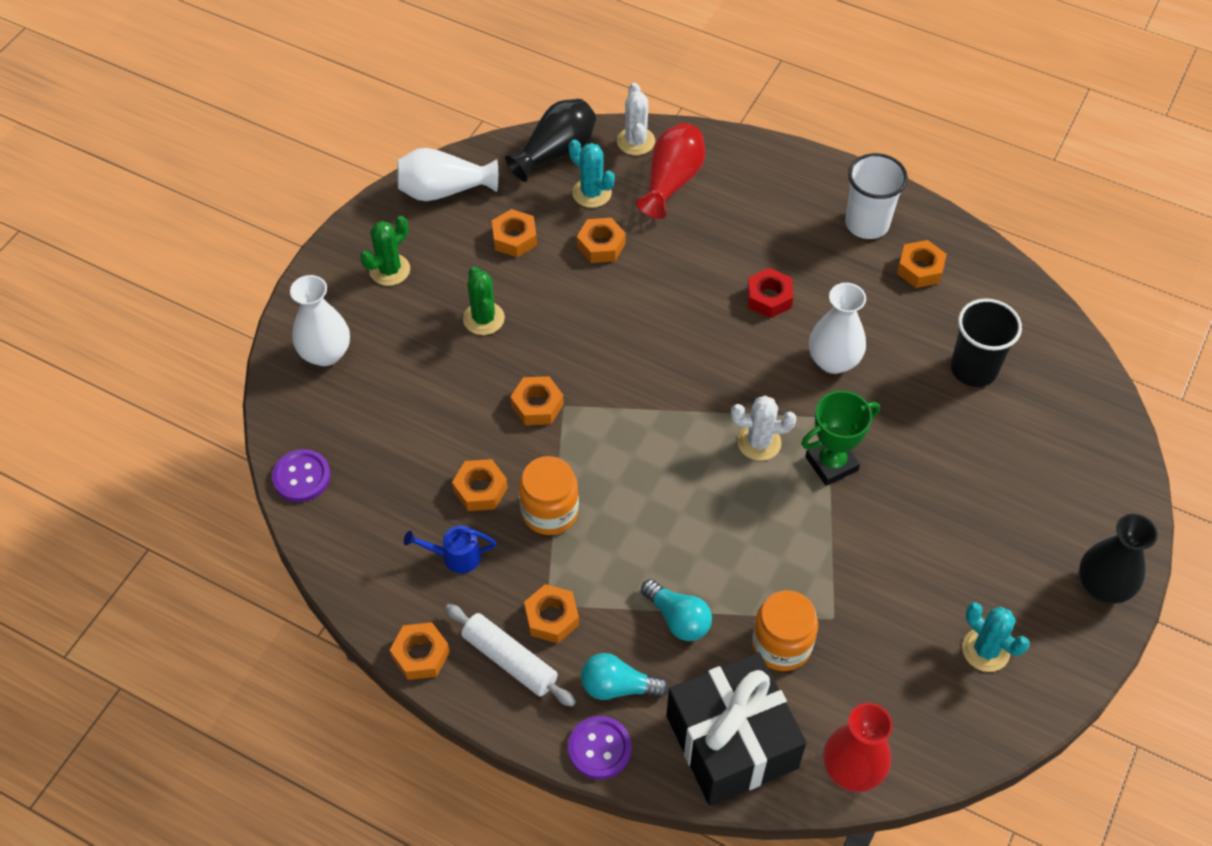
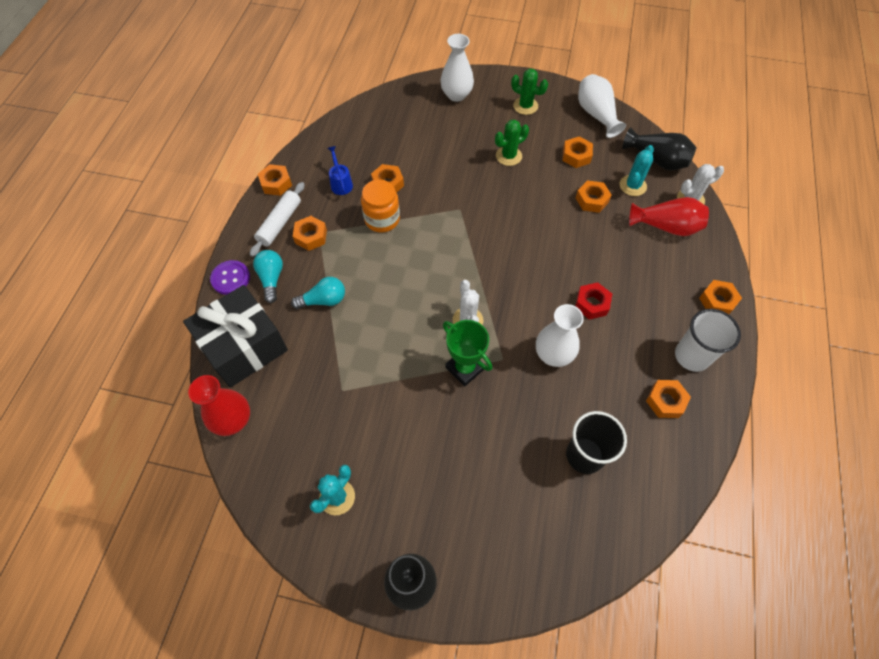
camera: 75 degrees right, 5 degrees up
purple button [272,449,330,502] -> none
orange nut [511,376,564,425] -> orange nut moved to [699,280,742,314]
turquoise light bulb [641,579,712,641] -> turquoise light bulb turned 135 degrees counterclockwise [291,277,345,309]
orange jar [752,590,818,671] -> none

